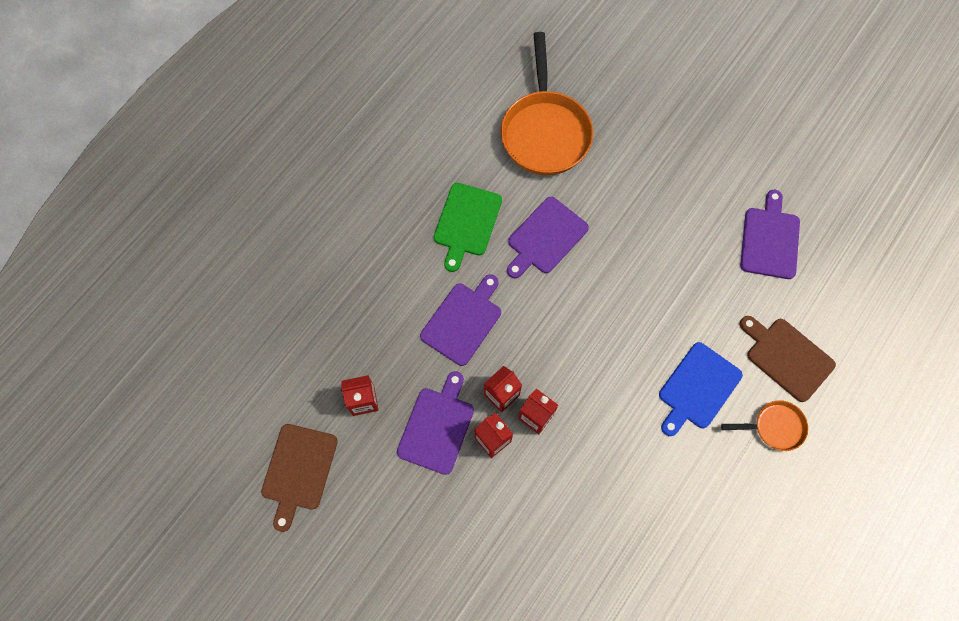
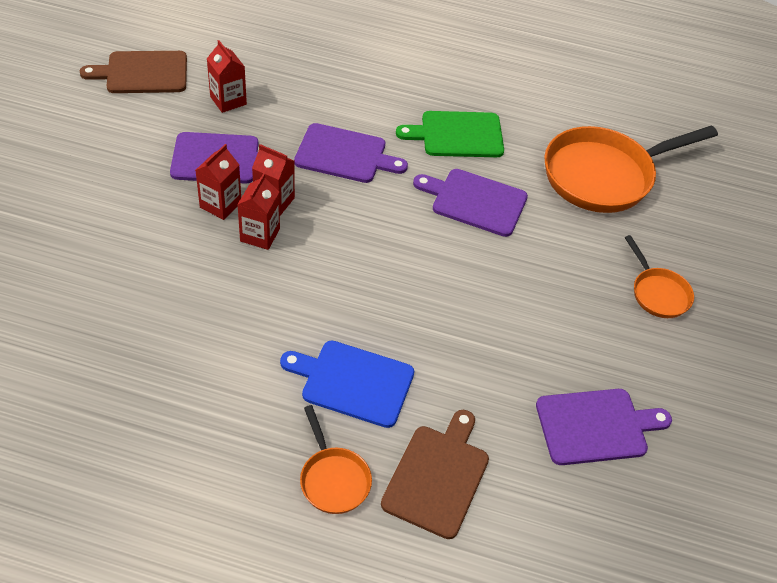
camera: 65 degrees right, 20 degrees down
none -> orange pan [625,235,694,318]

